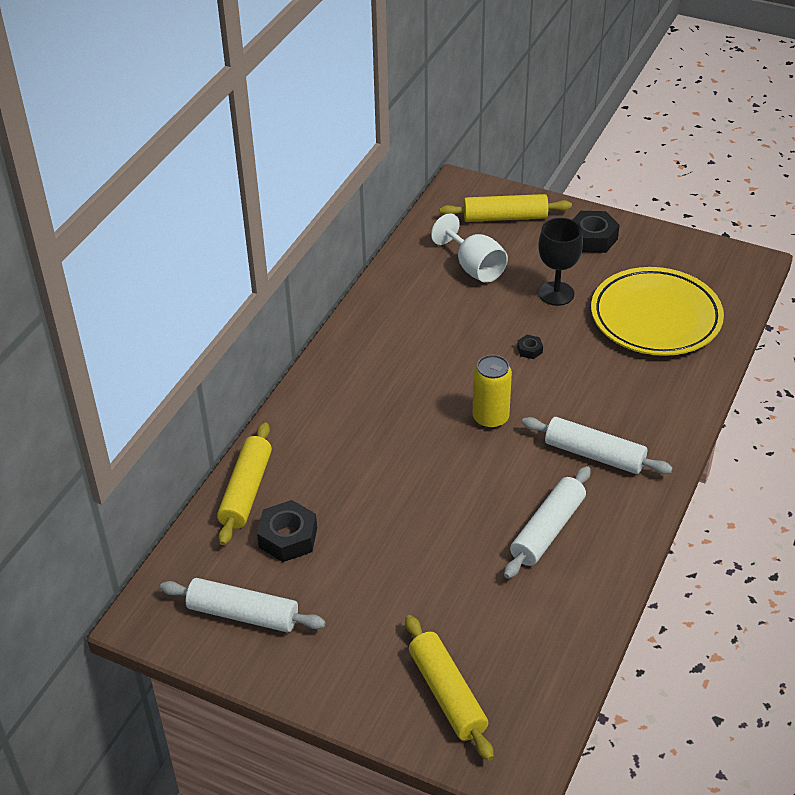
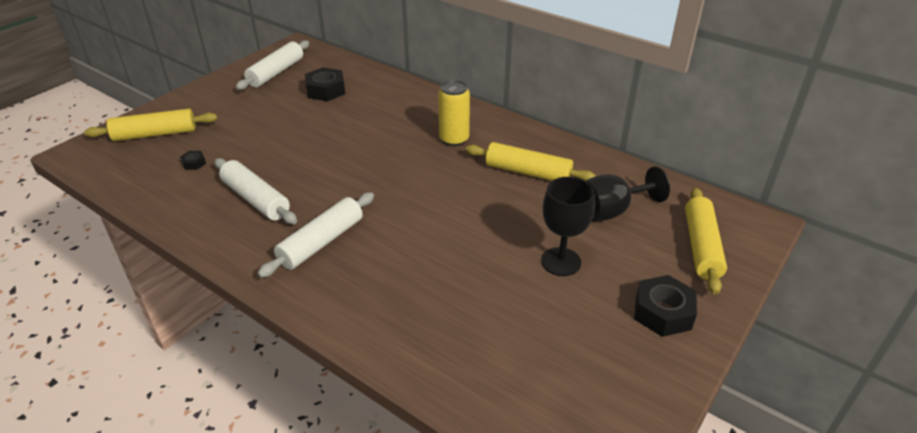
camera: 100 degrees right, 5 degrees down
yellow rolling pin [217,422,272,545] -> yellow rolling pin moved to [465,142,596,181]
white goblet [431,213,508,283] -> black goblet [586,166,670,221]
yellow can [473,355,512,429] -> yellow can moved to [438,80,470,146]
black nut [517,335,543,359] -> black nut moved to [180,151,206,170]
yellow plate [591,267,724,356] -> none

